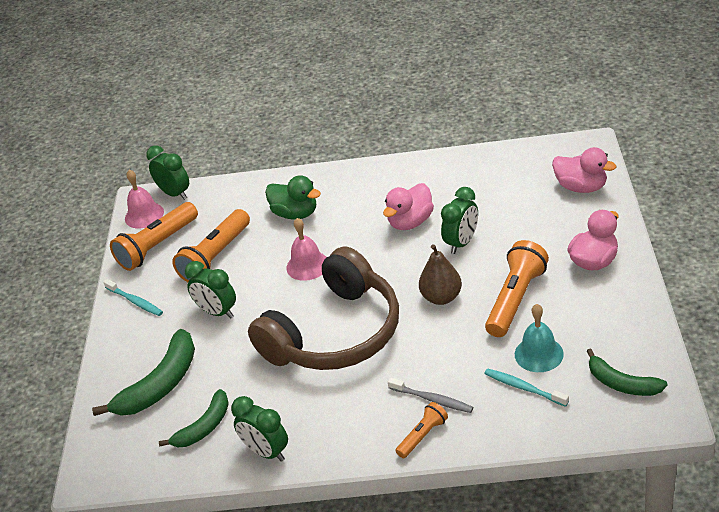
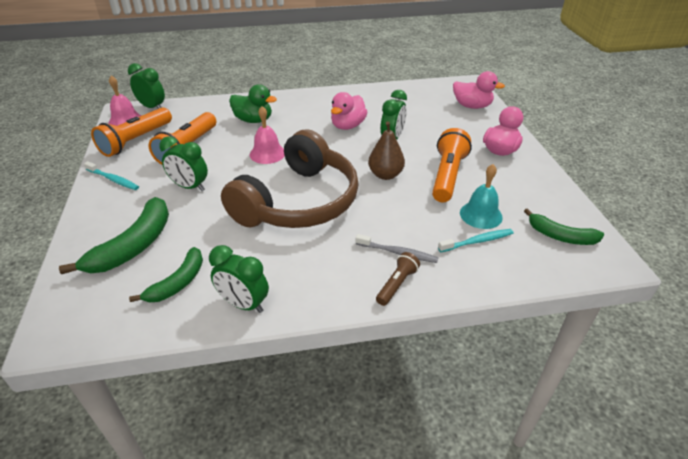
camera: 15 degrees left, 0 degrees up
orange flashlight [395,402,448,458] -> brown flashlight [376,252,420,306]
turquoise toothbrush [484,368,569,407] -> turquoise toothbrush turned 135 degrees clockwise [438,229,513,252]

